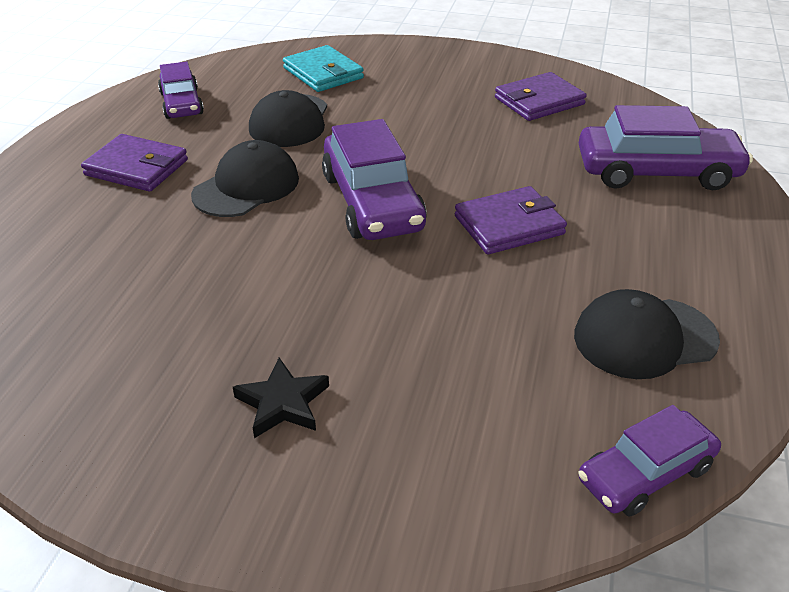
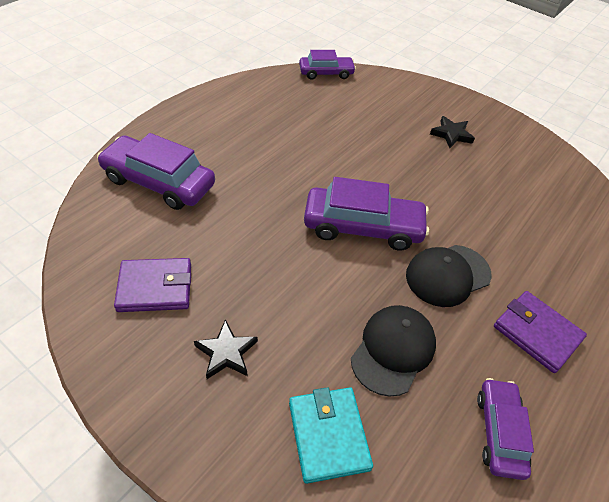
camera: 160 degrees left, 10 degrees up
purple car [322,119,427,240] -> purple car turned 90 degrees clockwise [304,177,429,251]
purple wallet [455,186,567,254] -> none
black cap [574,289,720,379] -> none
none -> black star [194,319,258,379]

